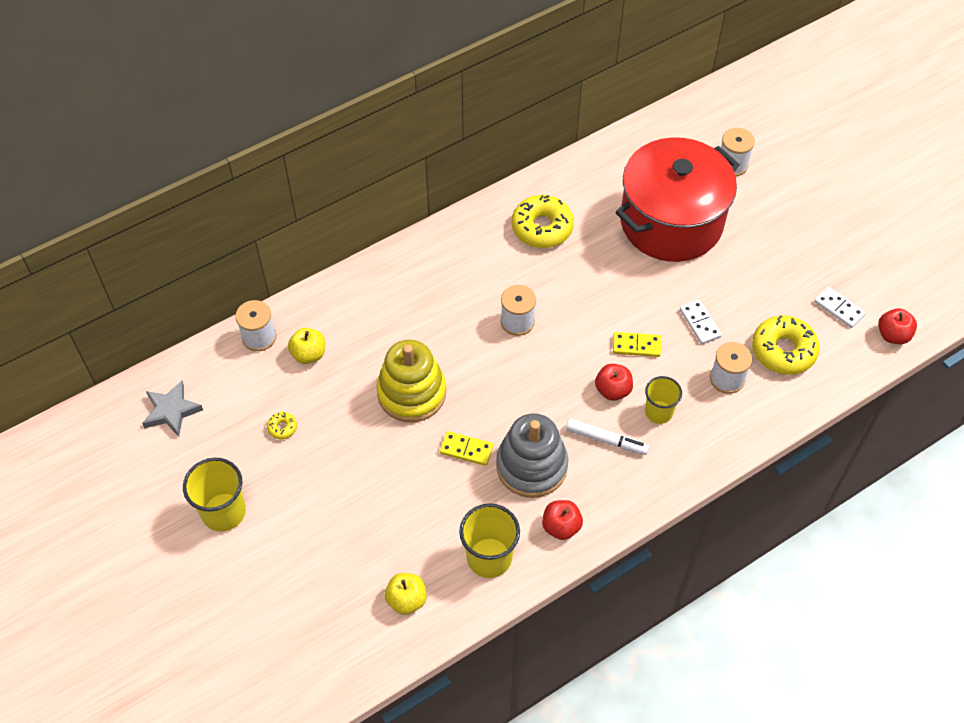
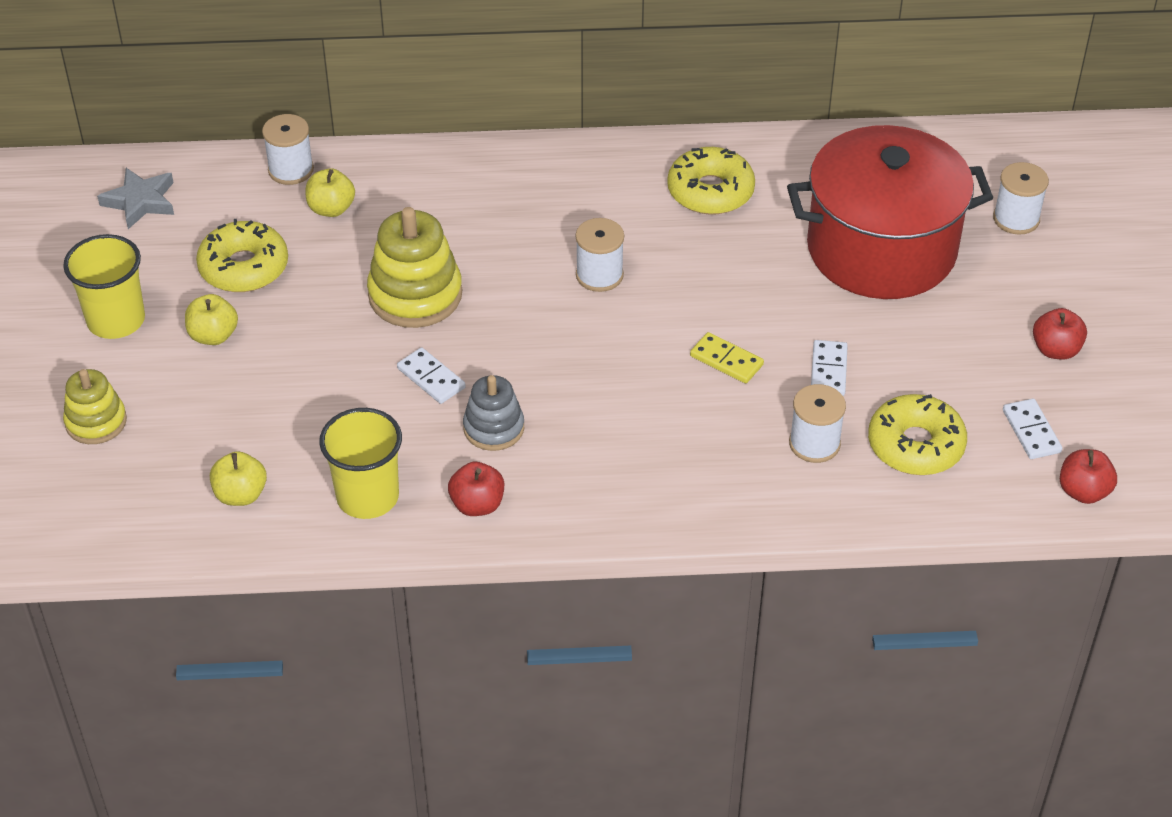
camera: 30 degrees right, 10 degrees down
yellow donut [267,412,297,439] -> yellow donut [196,219,288,292], size x2.29
yellow domino [440,431,494,466] -> white domino [397,347,466,404]
grey stacking toy [496,413,568,498] -> grey stacking toy [463,375,524,451], size x0.61
white marker [566,418,649,455] -> none
red apple [595,364,633,401] -> red apple moved to [1033,308,1087,360]
yellow cup [645,376,682,424] -> none
none -> yellow stacking toy [63,369,127,444]
none -> yellow apple [185,294,238,345]

